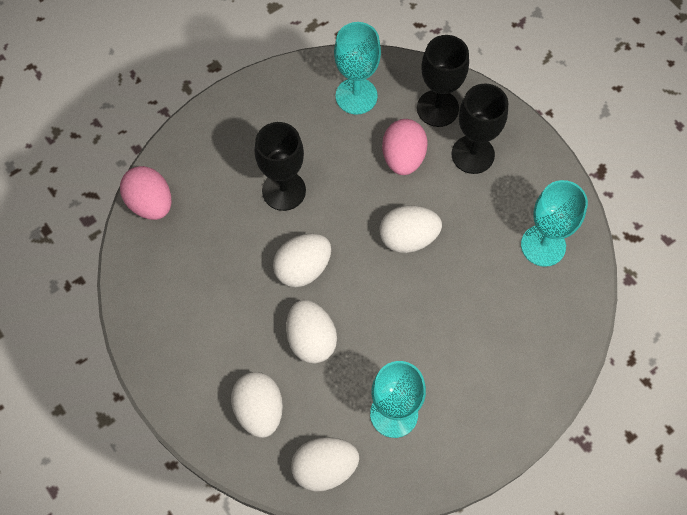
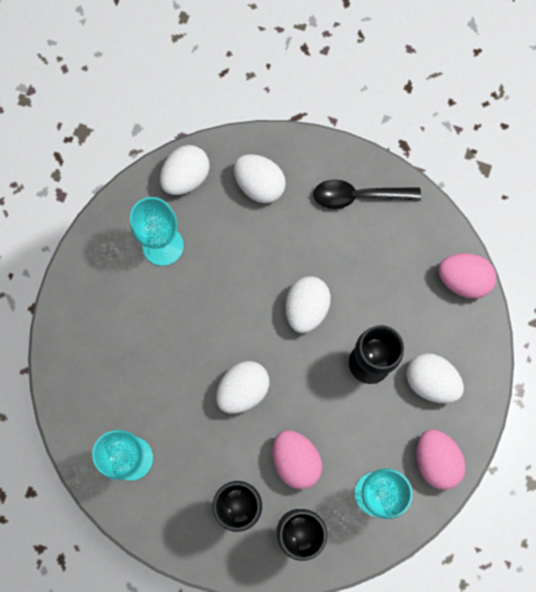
camera: 145 degrees right, 10 degrees up
white egg [286,300,337,363] -> white egg moved to [406,353,464,403]
none -> black spoon [313,179,421,209]
none -> pink egg [416,429,466,490]

